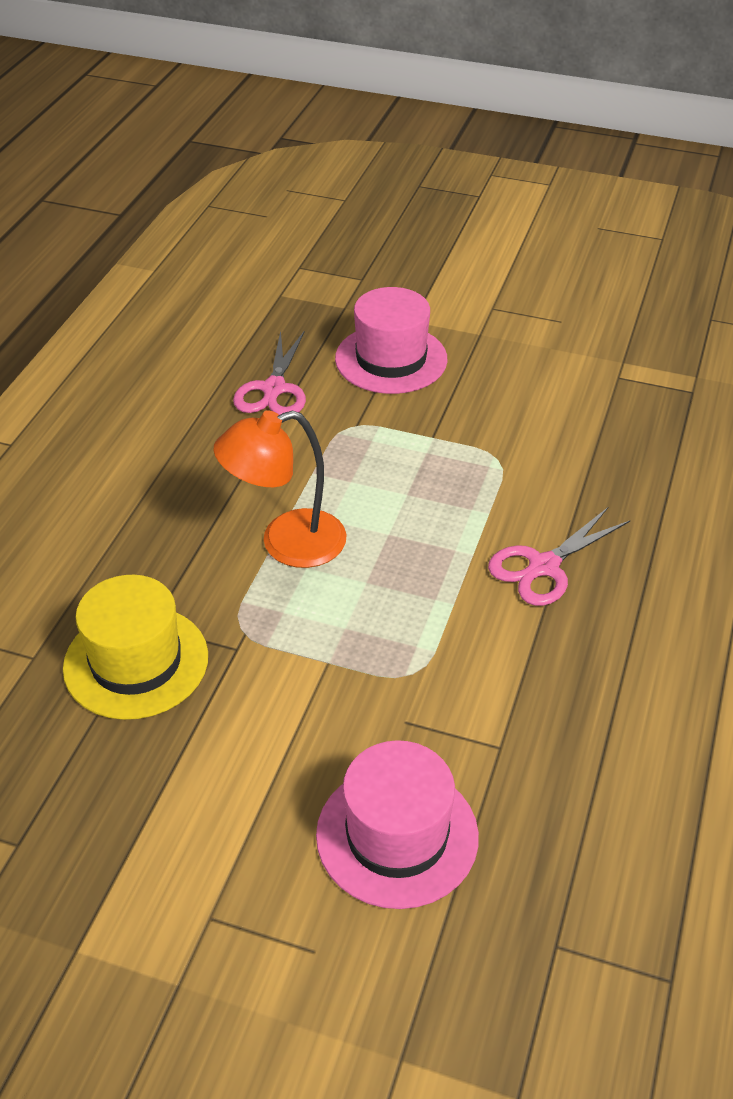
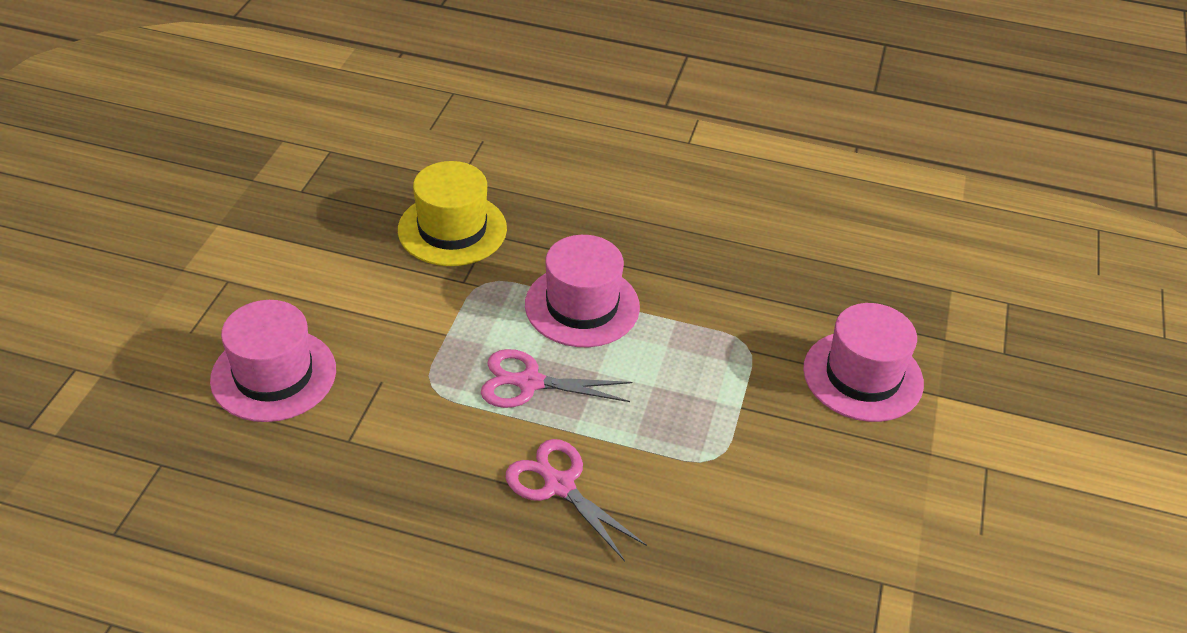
camera: 85 degrees right, 0 degrees up
orange lamp [214,410,347,568] -> pink hat [525,235,640,347]
pink scissors [233,330,306,415] -> pink scissors moved to [481,349,632,408]

